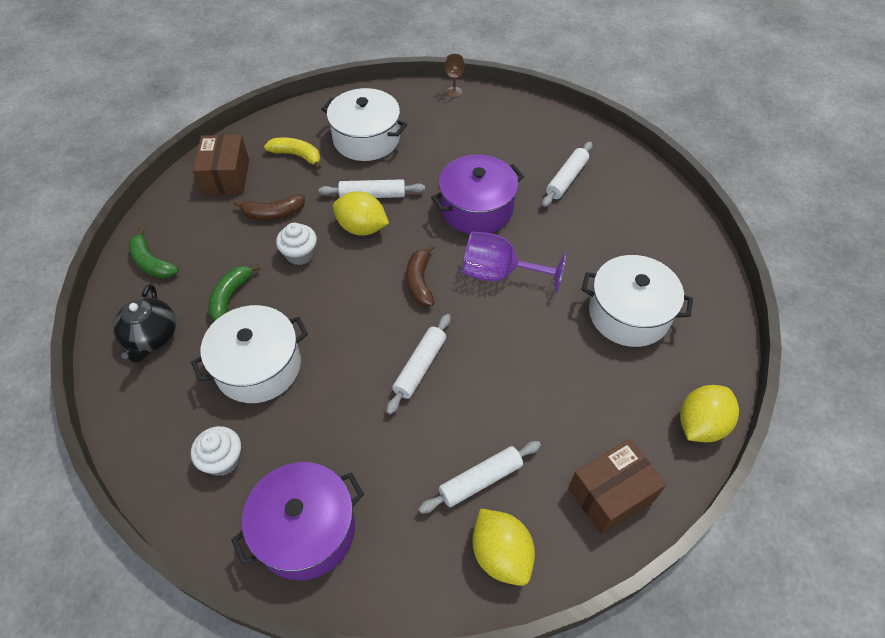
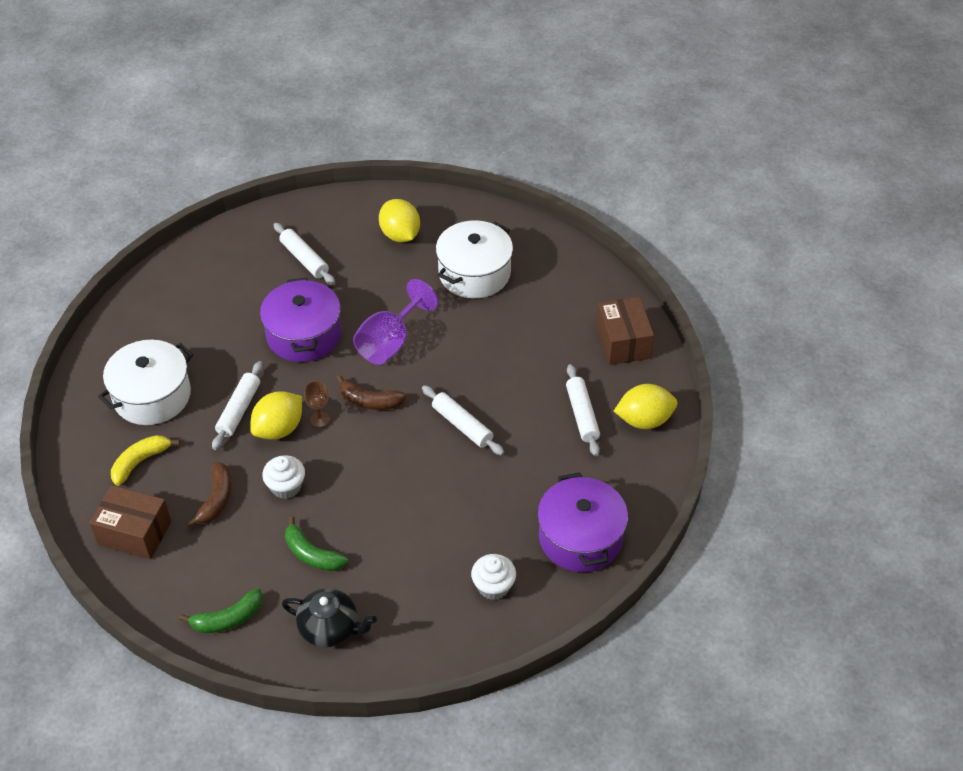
camera: 70 degrees left, 5 degrees down
white pot [191,305,308,403] -> none
brown goblet [445,53,464,98] -> brown goblet moved to [304,381,330,427]
yellow lemon [680,385,739,442] -> yellow lemon moved to [379,199,420,242]

